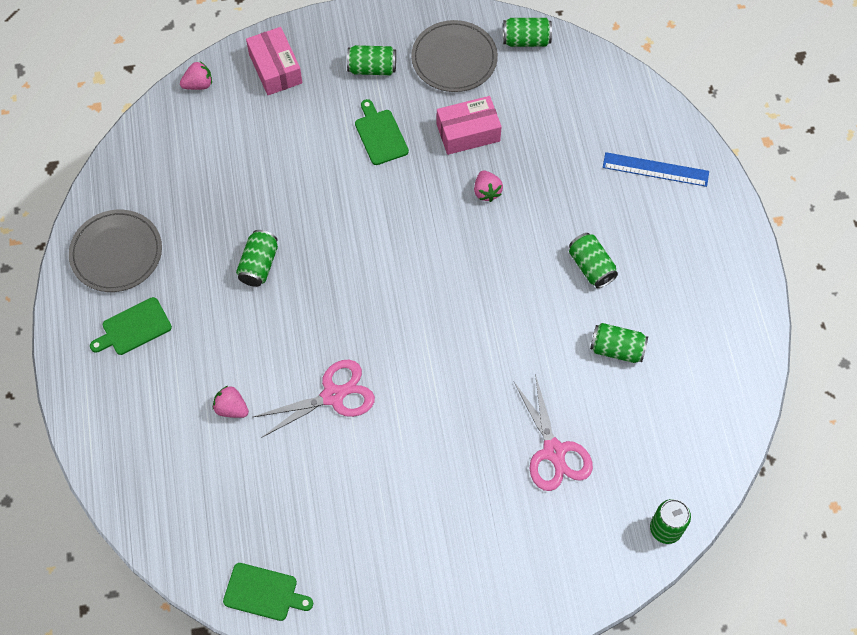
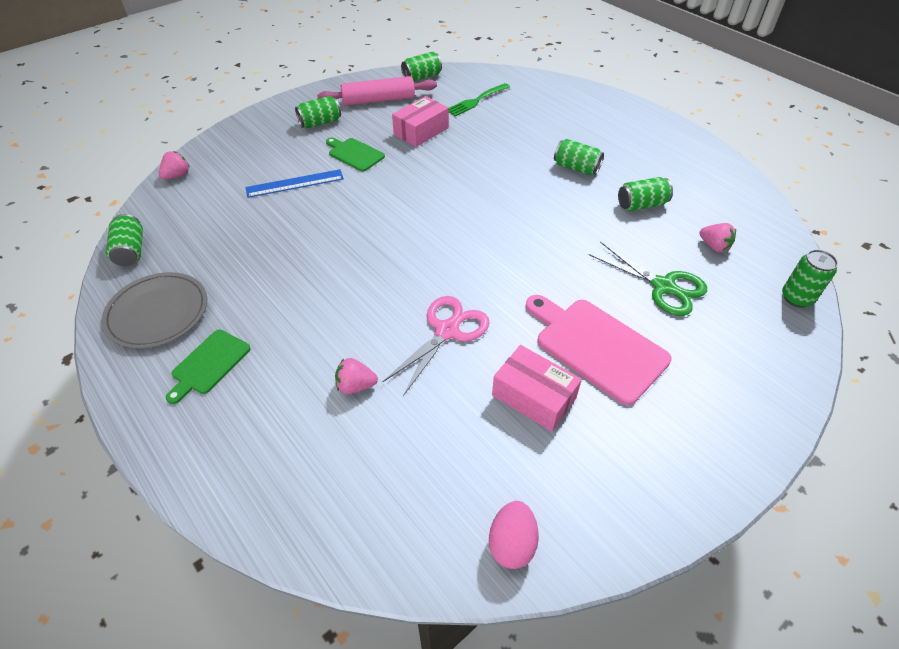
camera: 30 degrees left, 15 degrees down
green cutting board [223,563,313,621] -> pink egg [489,501,539,569]
green can [236,230,278,287] -> green can moved to [106,214,143,266]
pink box [246,27,302,95] -> pink box moved to [492,345,582,432]
grey plate [411,20,498,92] -> pink rolling pin [317,76,437,106]
pink strawberry [474,170,503,202] -> pink strawberry moved to [699,223,736,252]
pink scissors [514,374,593,491] -> green scissors [588,242,707,316]
blue ruler [603,152,709,187] -> blue ruler moved to [246,169,344,198]
none -> green fork [449,83,510,116]
none -> pink cutting board [526,295,672,405]

